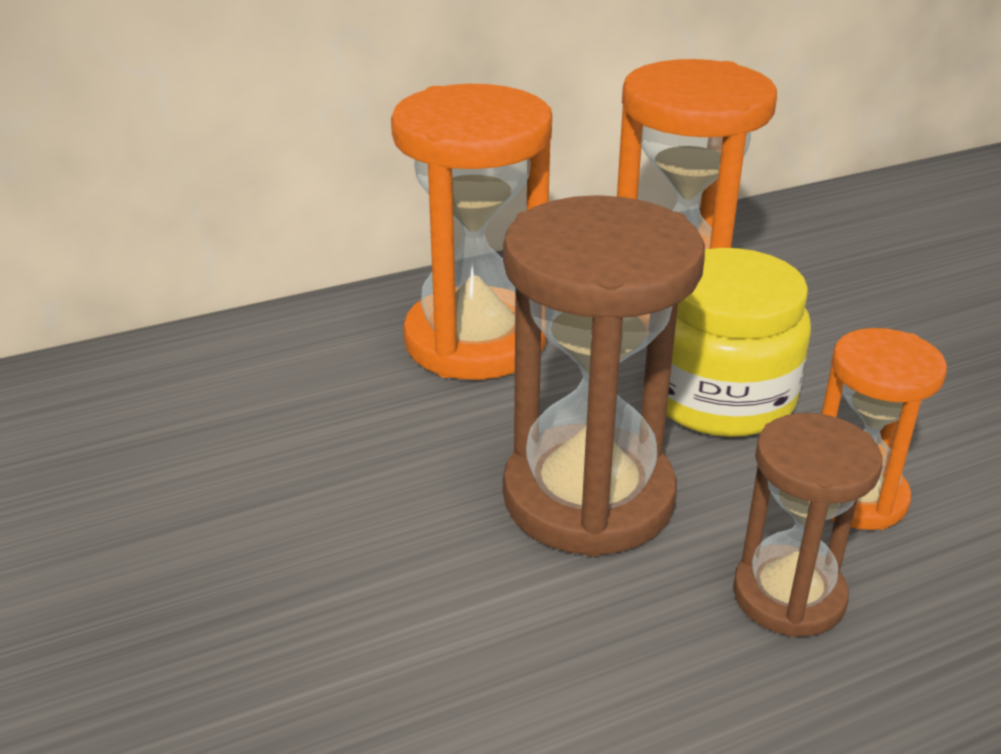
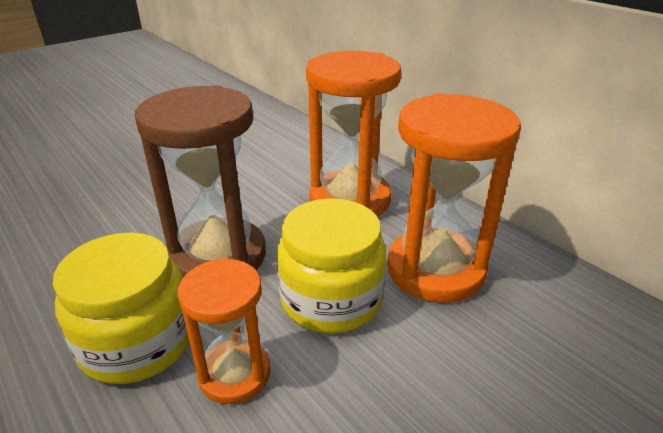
camera: 75 degrees right, 0 degrees up
brown hourglass [733,413,883,637] -> yellow jar [53,232,190,384]

